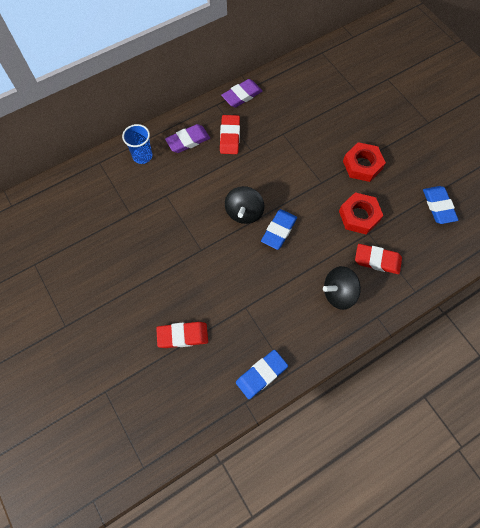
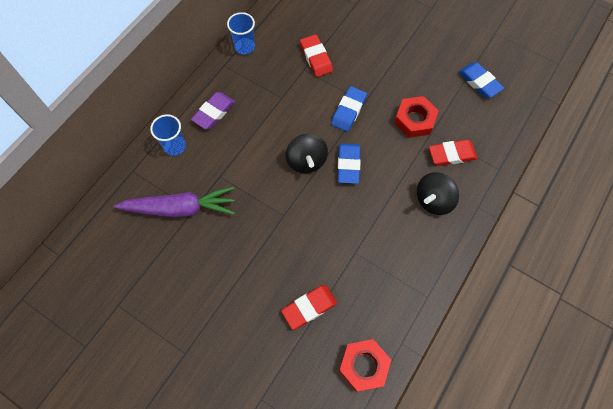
camera: 25 degrees left, 0 degrees up
red eraser [220,115,240,154] -> red eraser moved to [300,35,333,77]
purple eraser [221,79,263,108] -> blue cup [227,12,255,55]
blue eraser [236,350,288,399] -> blue eraser moved to [331,86,367,132]
red nut [343,142,386,182] -> red nut moved to [339,339,391,392]
none -> purple carrot [114,186,235,217]

